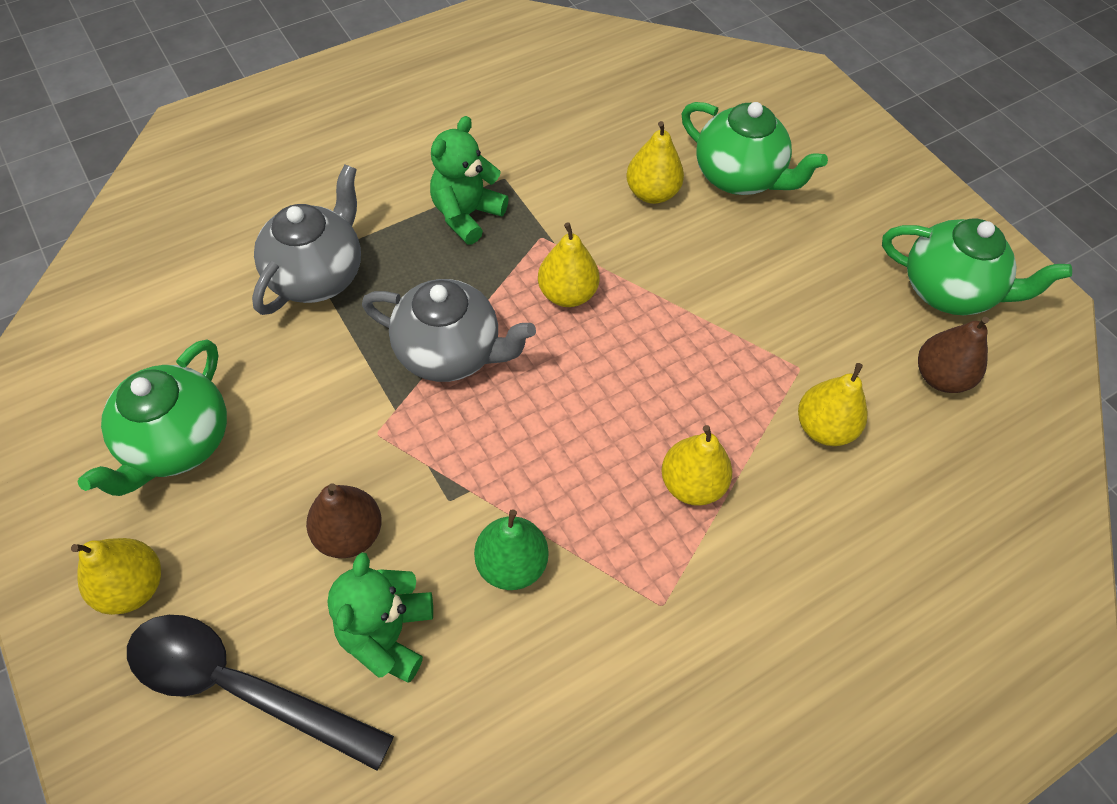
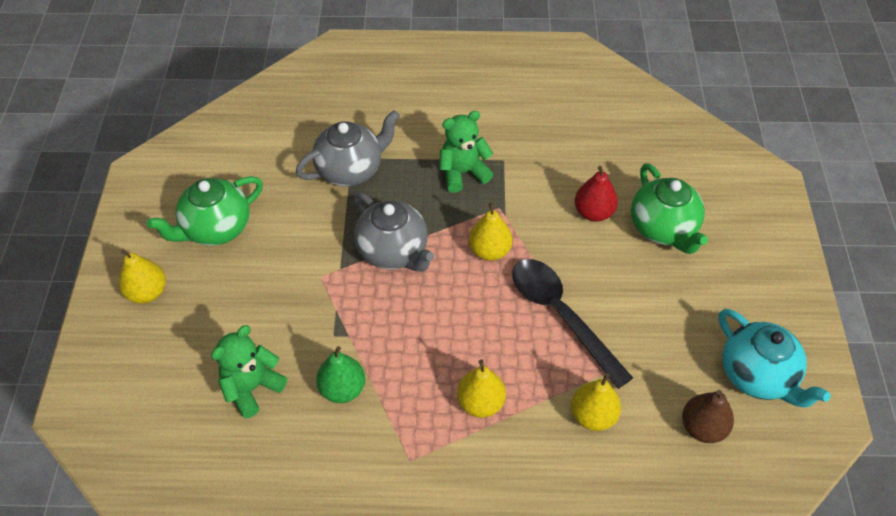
camera: 35 degrees right, 5 degrees down
black spoon [127,615,394,771] -> black spoon moved to [512,259,633,389]
brown pear [306,483,382,558] -> none
yellow pear [626,121,684,204] -> red pear [575,166,618,221]
green teapot [882,219,1072,315] -> turquoise teapot [718,309,830,408]

